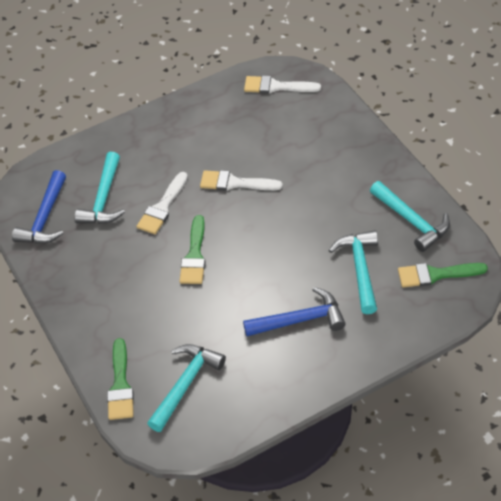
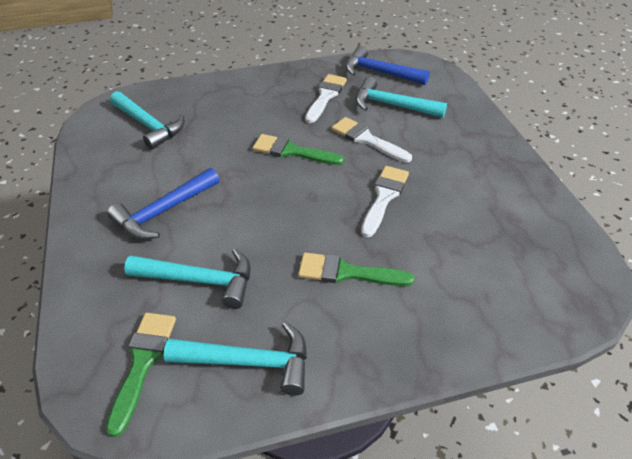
camera: 100 degrees right, 5 degrees down
green brush [107,338,134,420] -> green brush moved to [298,253,414,286]
blue hammer [243,287,346,336] -> blue hammer turned 45 degrees clockwise [107,168,220,240]
white brush [244,75,321,94] -> white brush moved to [305,74,347,123]
turquoise hammer [370,181,450,252] -> turquoise hammer turned 150 degrees counterclockwise [164,322,307,396]

